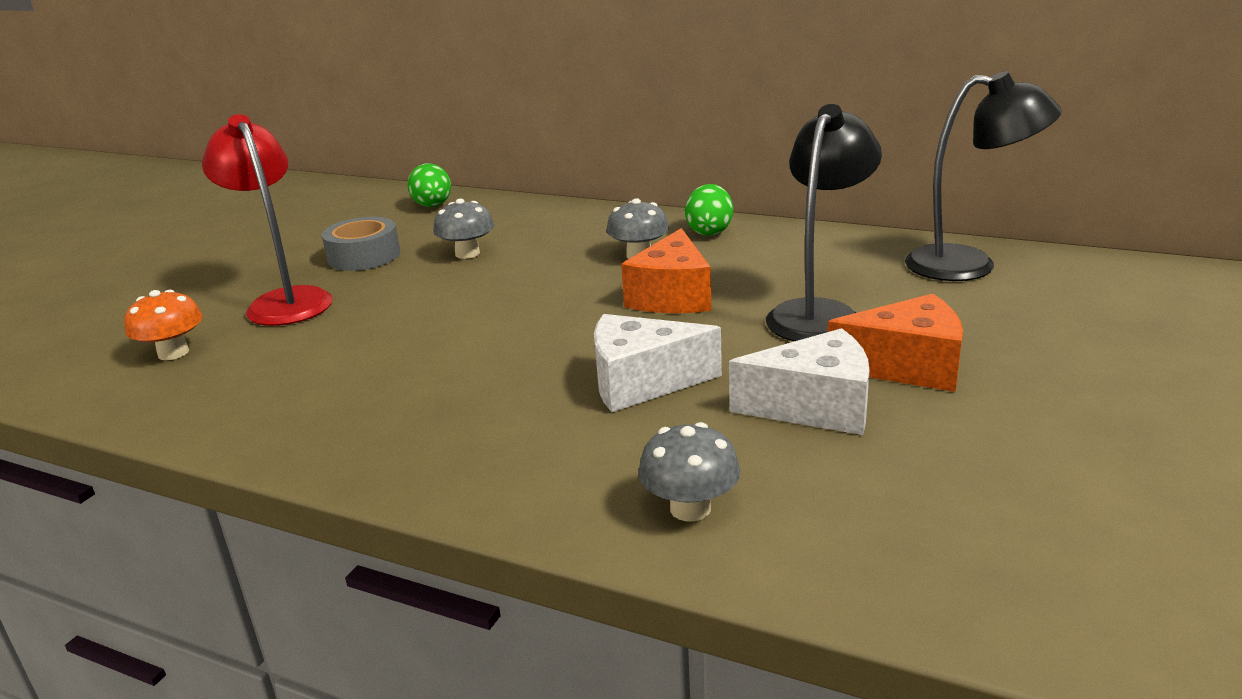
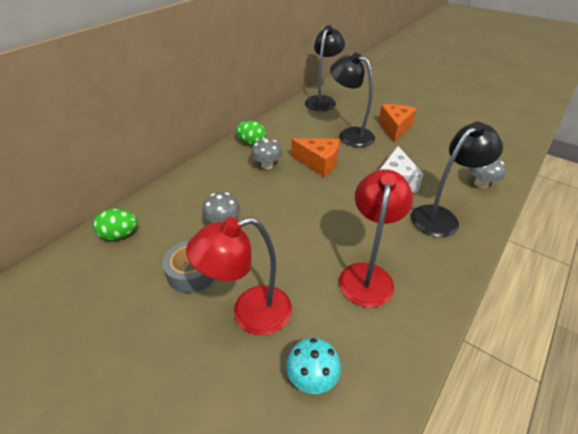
camera: 80 degrees left, 15 degrees up
orange mushroom [124,290,203,360] -> turquoise mushroom [286,338,341,394]
white cheese [729,328,869,435] -> none
none -> red lamp [339,169,413,307]
none -> black lamp [411,122,503,237]

